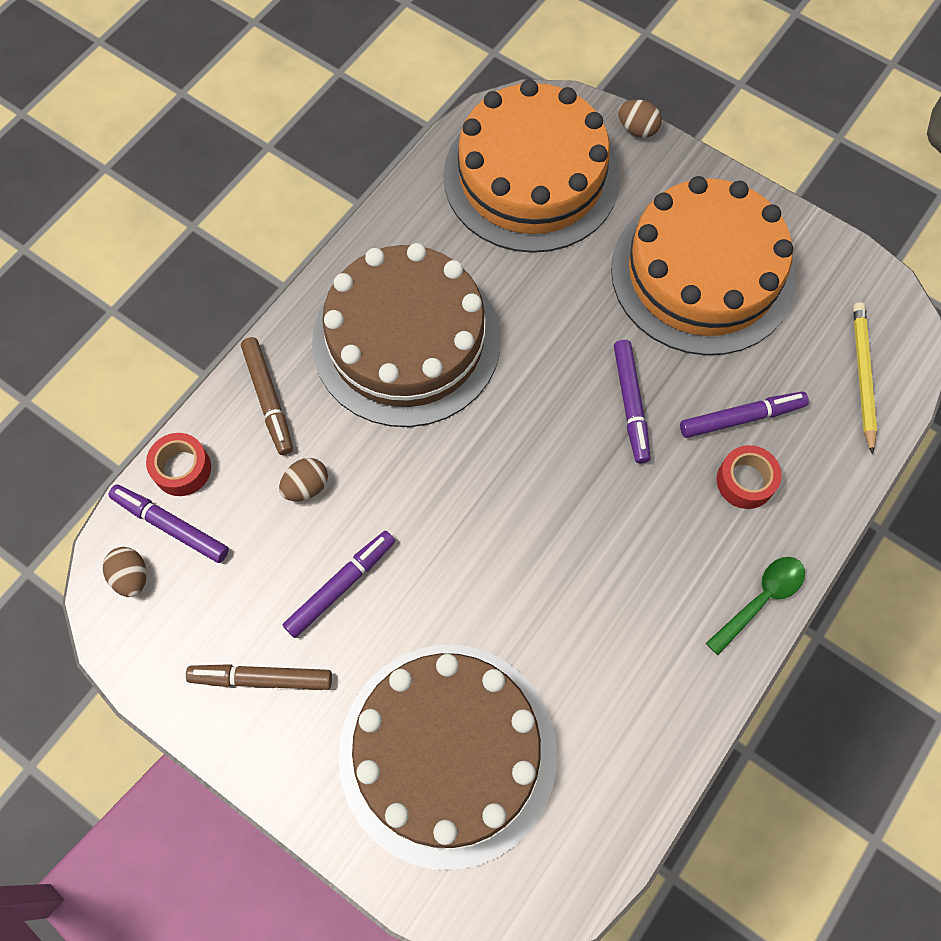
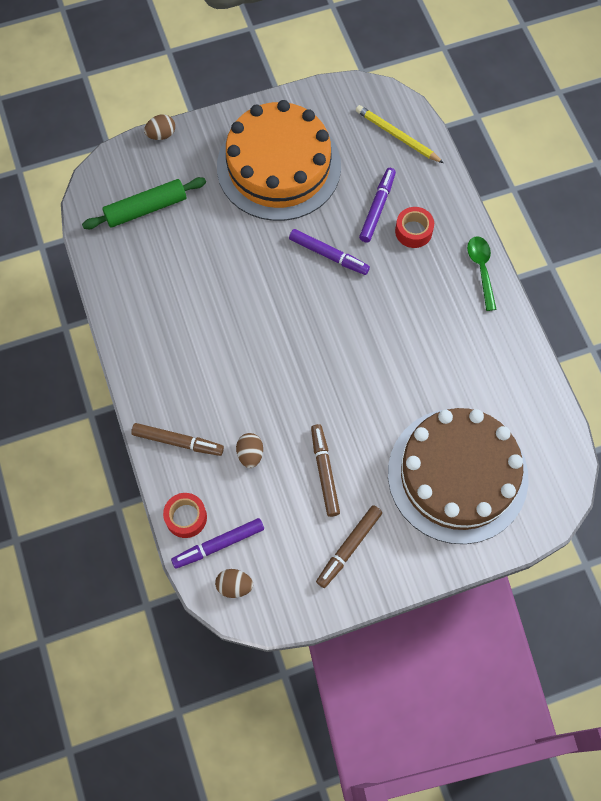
camera: 55 degrees left, 0 degrees up
purple marker [283,531,395,638] -> brown marker [311,424,340,517]
brown cake [312,243,501,427] -> none
orange cake [443,79,620,253] -> green rolling pin [82,177,206,229]

